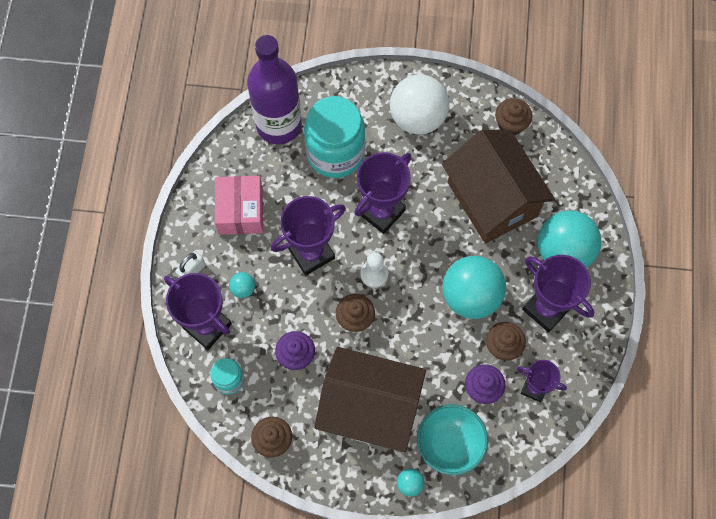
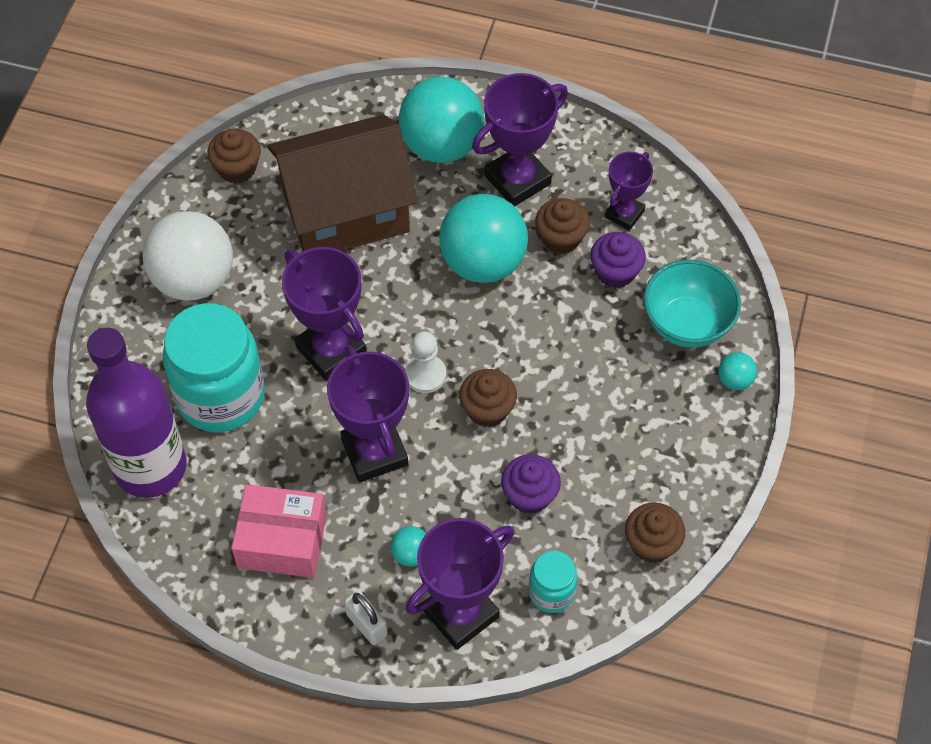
camera: 80 degrees left, 10 degrees down
brown house [314,347,426,452] -> none

